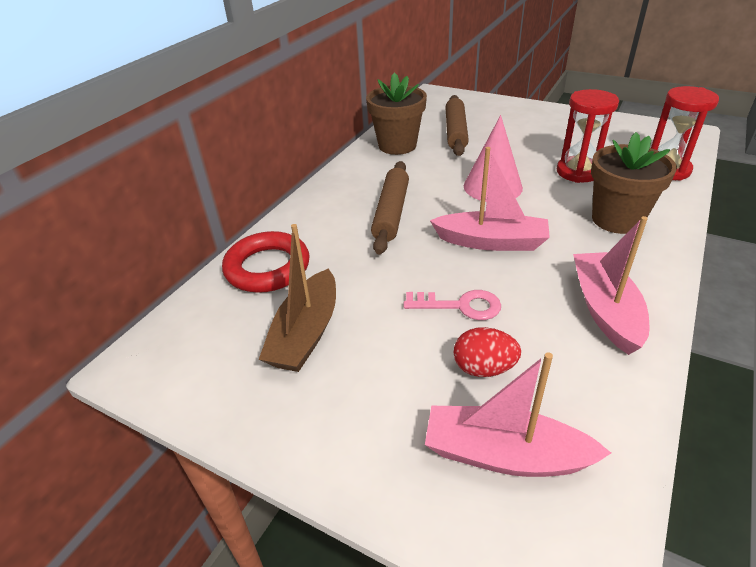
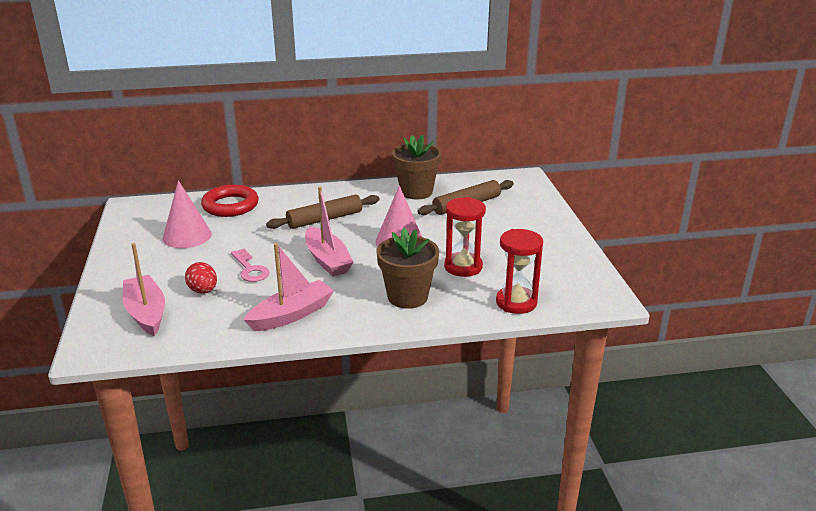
camera: 50 degrees right, 10 degrees down
brown boat [258,224,336,372] -> pink cone [163,180,212,248]

